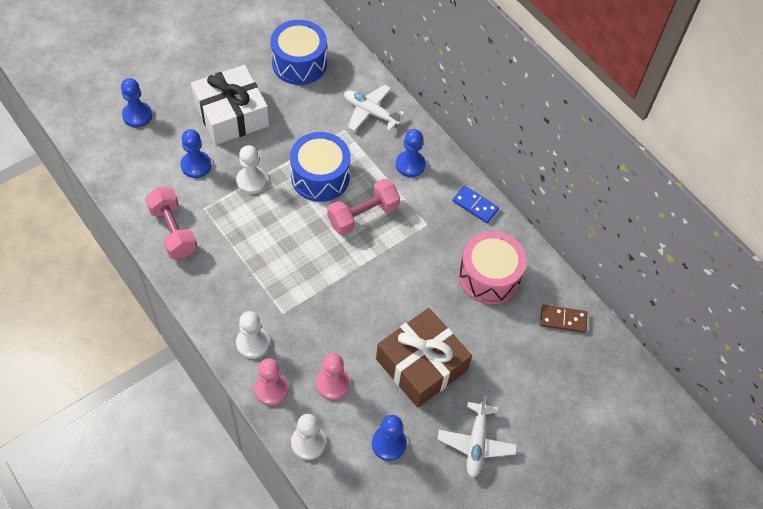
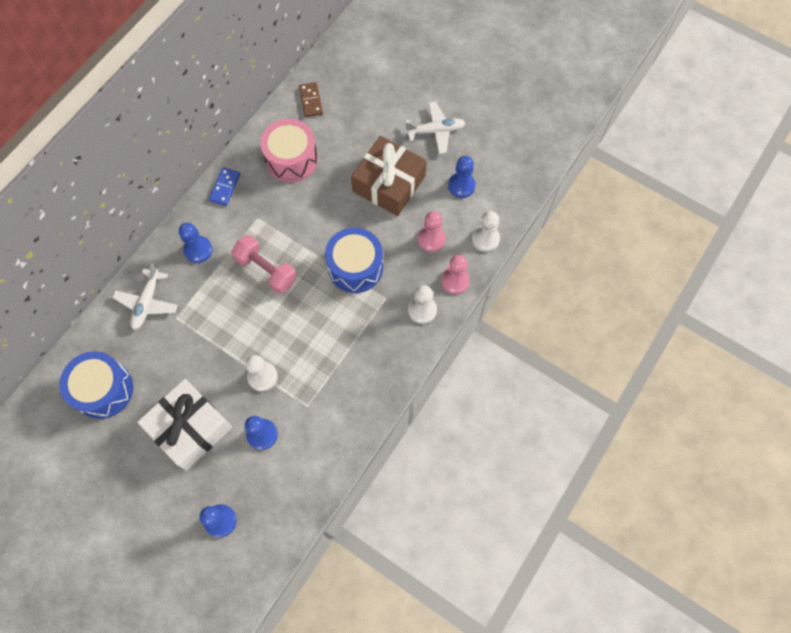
camera: 105 degrees left, 10 degrees up
pink dumbbell [145,187,198,259] -> none
blue drum [290,132,350,202] -> blue drum moved to [325,227,383,293]

